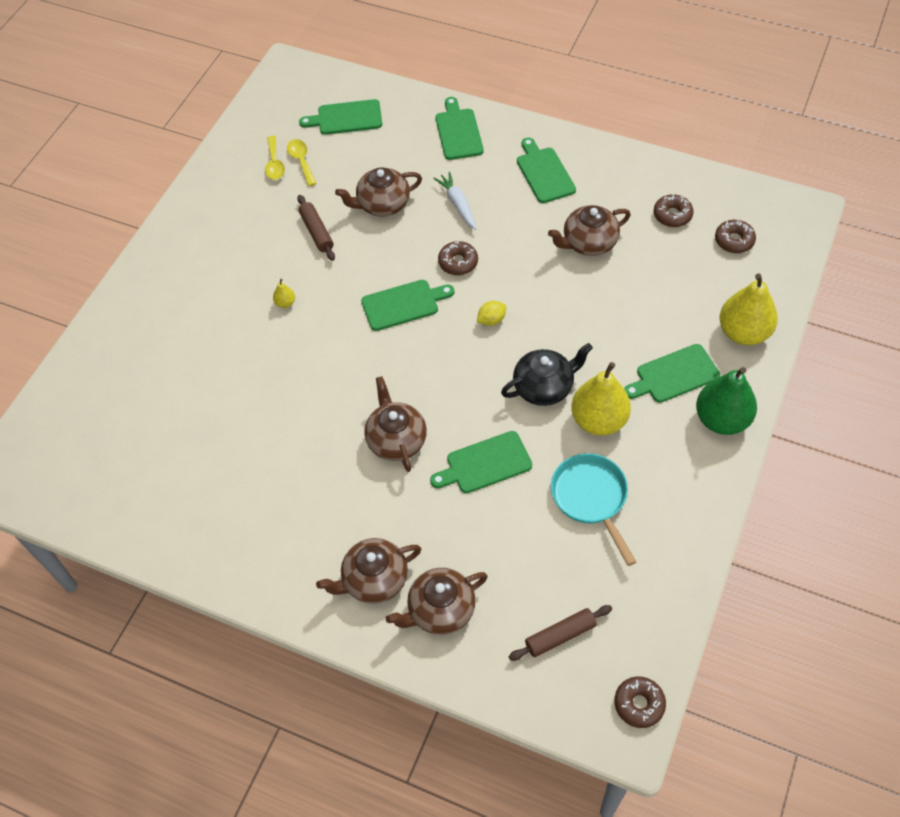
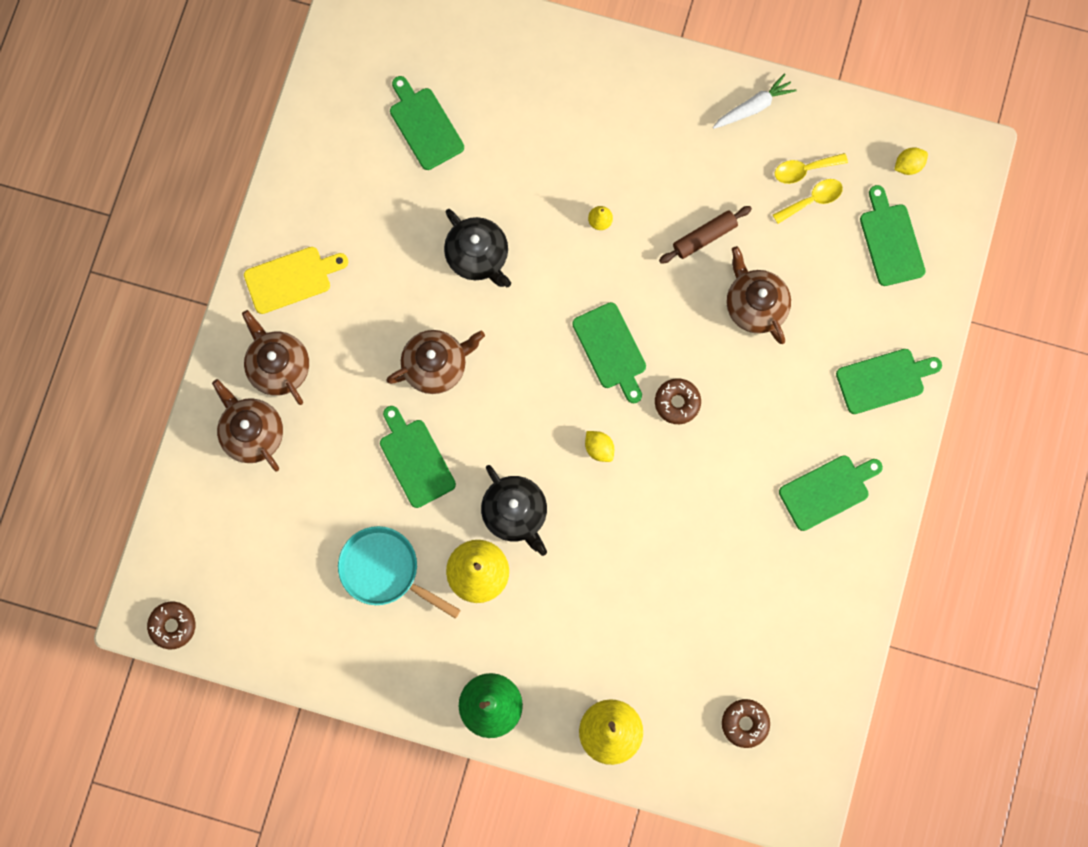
camera: 80 degrees right, 20 degrees up
white carrot [433,172,476,230] -> white carrot moved to [713,73,797,129]
brown rolling pin [509,605,612,661] -> none
brown teapot [548,205,631,256] -> none
turquoise pan [551,453,636,566] -> turquoise pan turned 120 degrees counterclockwise [338,526,461,619]
green cutting board [624,344,720,403] -> green cutting board moved to [390,76,464,170]
brown donut [654,194,694,227] -> none
none -> yellow cutting board [244,247,348,314]
none -> black teapot [444,209,511,287]
none -> yellow lemon [894,147,928,175]

